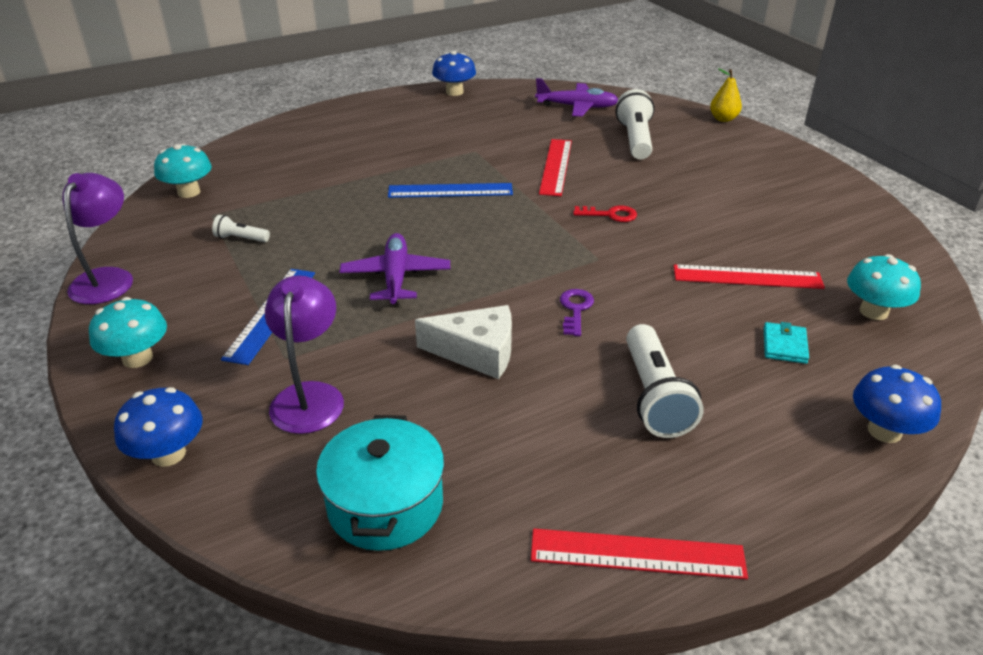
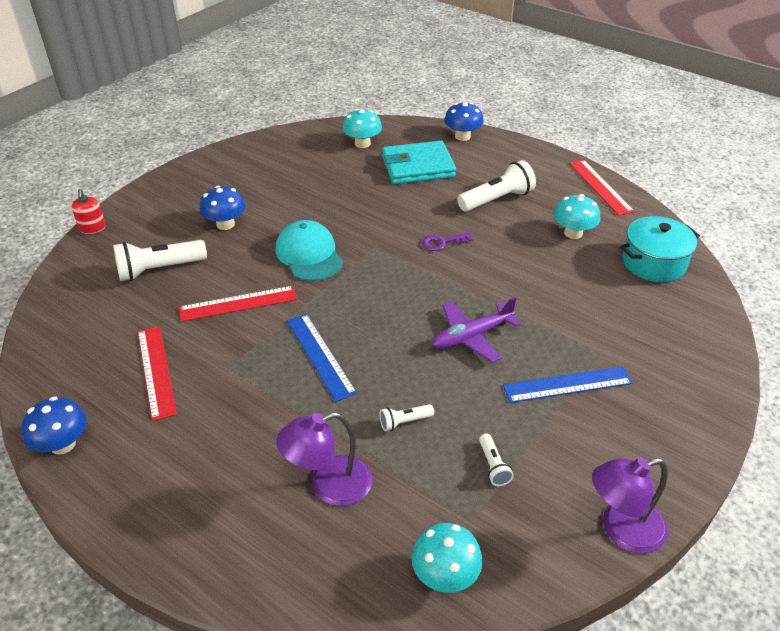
camera: 115 degrees left, 5 degrees up
turquoise mushroom [89,297,167,368] -> turquoise mushroom moved to [554,194,600,239]
blue mushroom [114,387,203,467] -> blue mushroom moved to [200,186,246,230]
purple lamp [265,276,344,434] -> purple lamp moved to [276,412,372,506]
white cheese [415,305,512,379] -> none
purple plane [535,78,618,117] -> none
red key [573,205,637,222] -> turquoise cap [276,220,343,281]
red ruler [674,264,825,289] -> red ruler moved to [138,326,177,421]
yellow pear [710,68,742,122] -> red soap dispenser [71,189,106,234]
turquoise wallet [764,322,809,364] -> turquoise wallet [382,141,456,184], size x2.25
none -> white flashlight [380,404,434,431]

